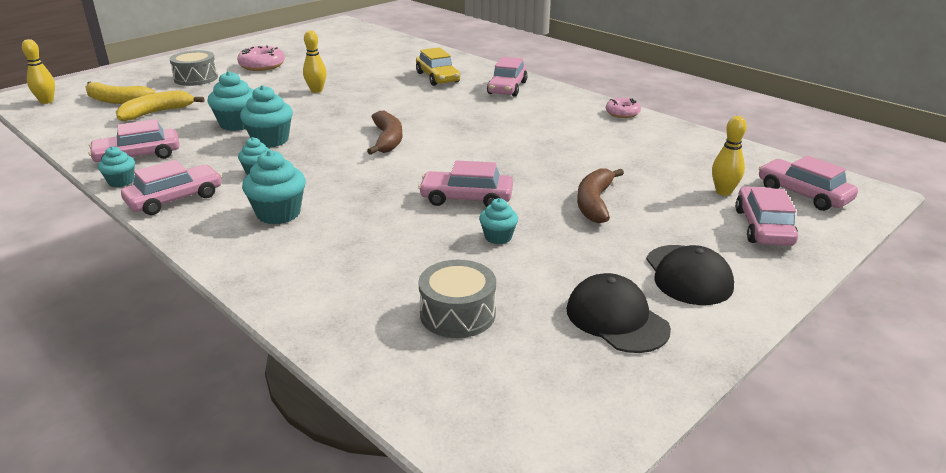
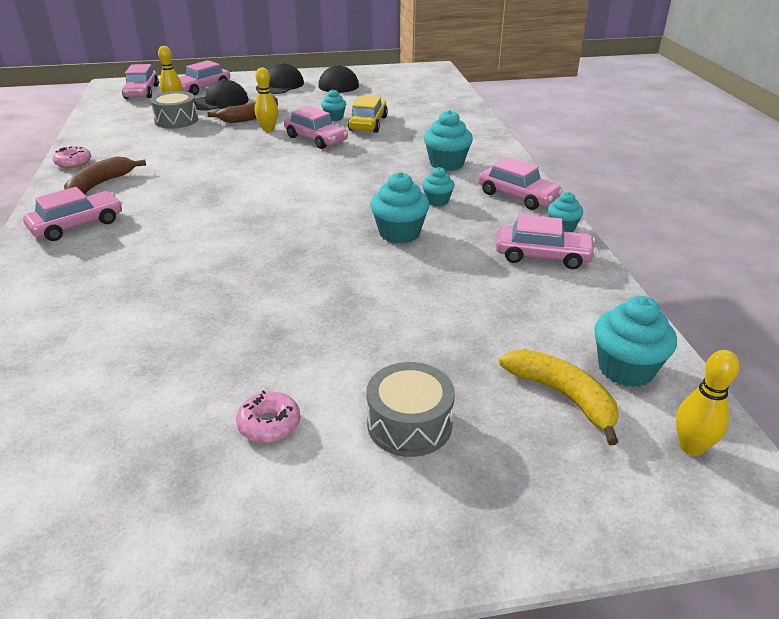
camera: 145 degrees left, 5 degrees up
yellow banana [116,90,204,121] -> none
pink car [121,160,222,215] -> pink car turned 135 degrees counterclockwise [478,157,563,210]
turquoise cupcake [207,71,254,131] -> turquoise cupcake moved to [594,296,677,387]
pink donut [237,45,285,71] -> pink donut [236,390,300,443], size x0.65
yellow bowling pin [303,30,327,93] -> yellow bowling pin moved to [255,68,278,132]
brown banana [367,111,402,155] -> brown banana moved to [64,157,146,195]
yellow car [416,47,460,86] -> yellow car moved to [348,95,388,133]
grey drum [418,260,496,338] -> grey drum moved to [150,91,198,129]
none -> black cap [194,79,249,111]

